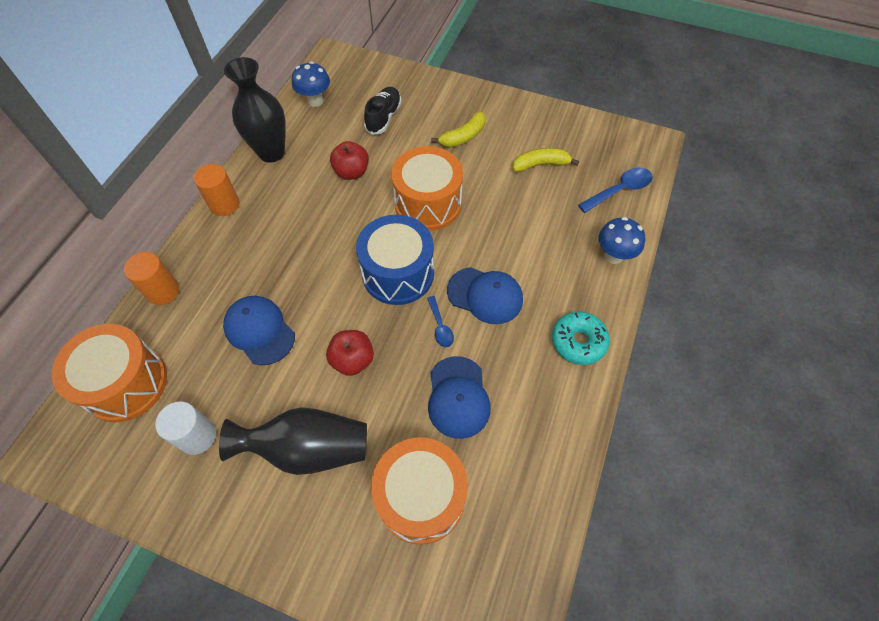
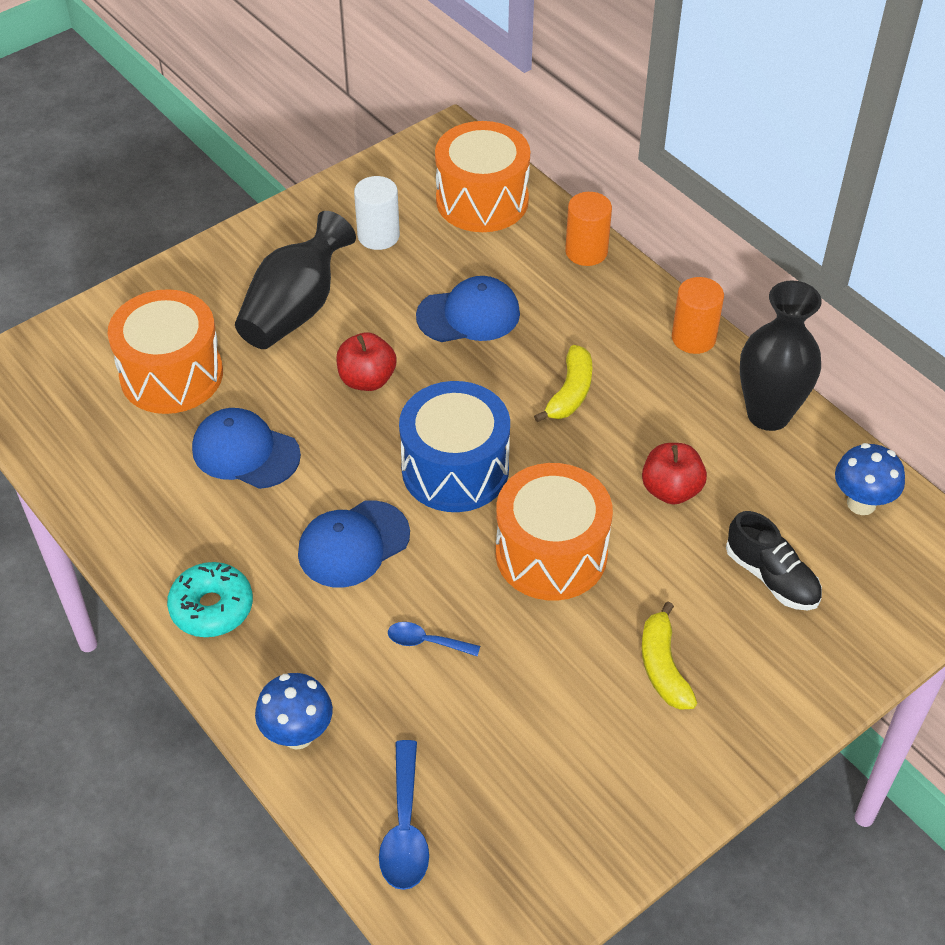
camera: 120 degrees right, 10 degrees down
blue spoon [427,296,454,347] -> blue spoon moved to [388,622,480,657]
yellow banana [513,148,579,172] -> yellow banana moved to [534,345,592,422]

